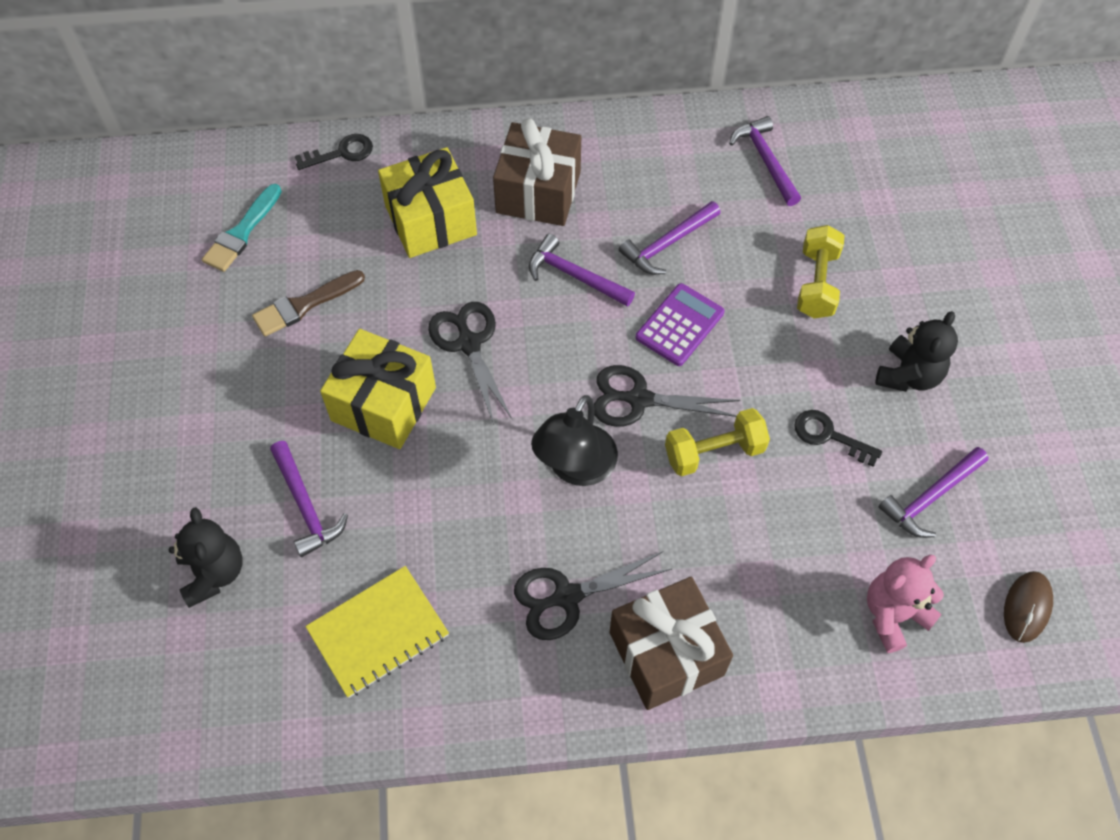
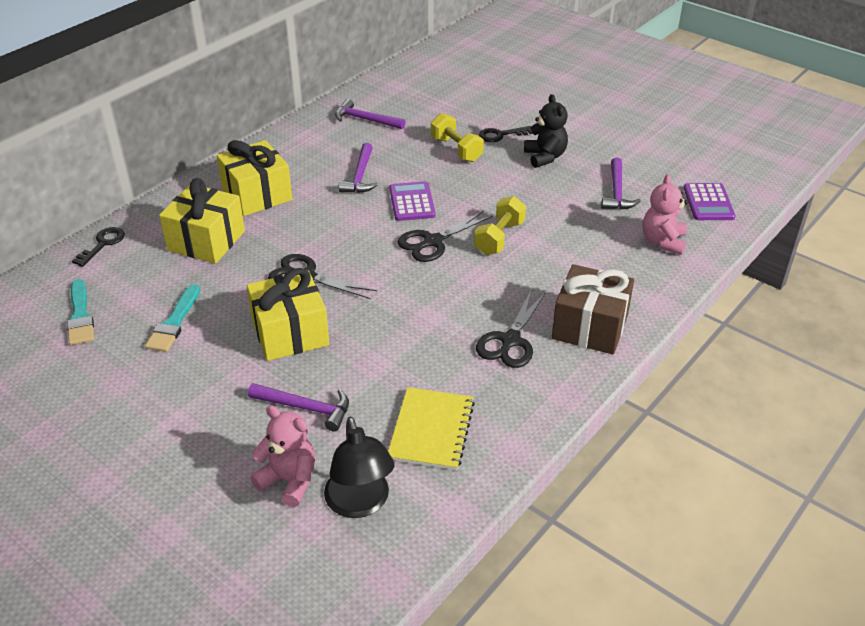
camera: 45 degrees left, 20 degrees down
black teddy bear [169,507,243,608] -> pink teddy bear [251,405,316,507]
brown brush [252,270,365,336] -> turquoise brush [145,284,200,352]
brown gift [493,118,581,226] -> yellow gift [217,140,292,216]
purple hammer [529,234,635,307] -> none
black lamp [531,395,618,486] -> black lamp moved to [324,417,395,518]
black key [794,410,882,467] -> black key moved to [479,126,533,142]
brown mouse [1004,571,1053,643] -> purple calculator [684,183,736,220]

